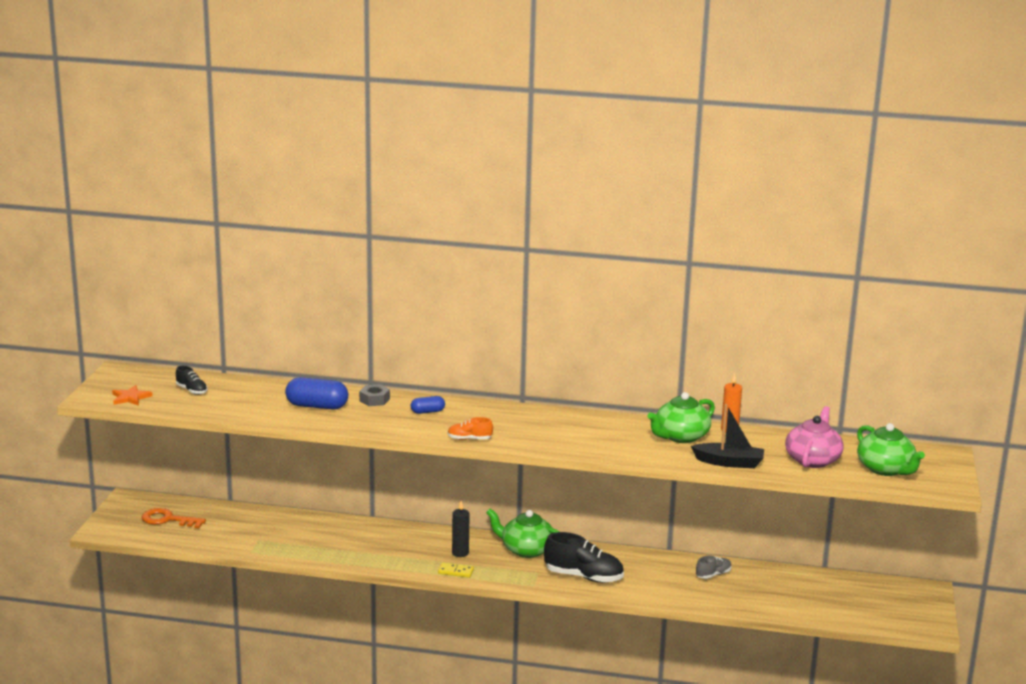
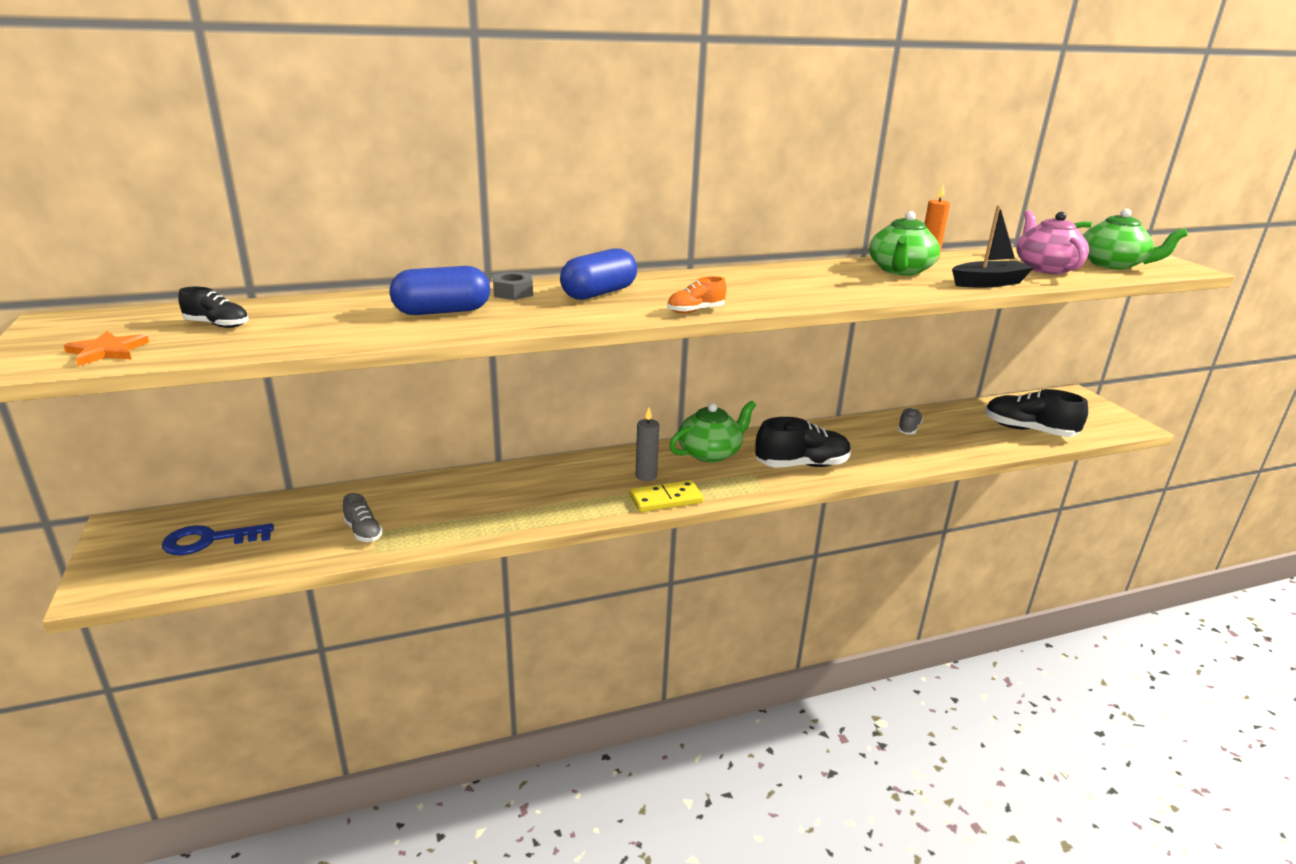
camera: 30 degrees left, 5 degrees up
orange key [142,508,206,529] -> blue key [162,523,274,555]
blue capsule [411,396,445,414] -> blue capsule [560,248,637,300], size x1.82
yellow domino [438,563,474,578] -> yellow domino [630,480,704,512], size x1.55
black candle [452,501,470,557] -> grey candle [636,408,659,481]
green teapot [486,509,559,558] -> green teapot turned 150 degrees clockwise [669,401,756,462]
none -> grey shoe [343,493,383,542]
none -> black shoe [985,389,1088,437]

